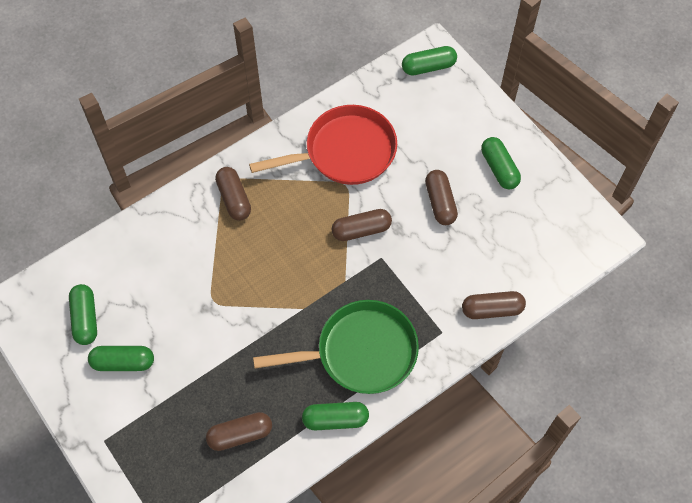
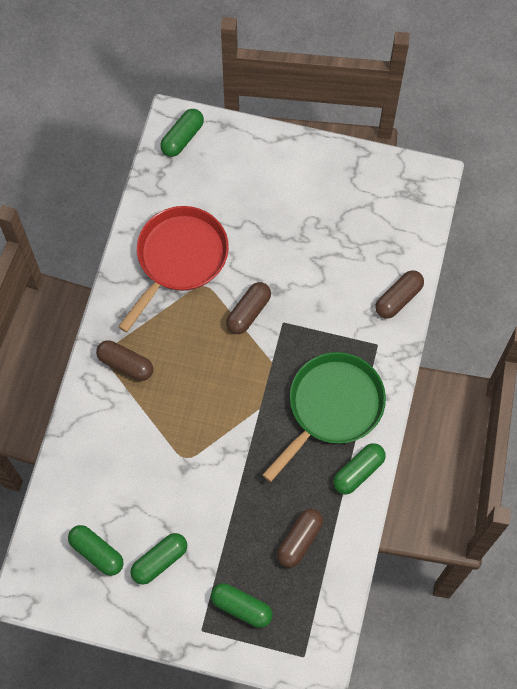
camera: 40 degrees left, 5 degrees up
brown capsule [425,170,458,225] -> none
green capsule [481,137,521,190] -> green capsule moved to [211,583,273,628]

